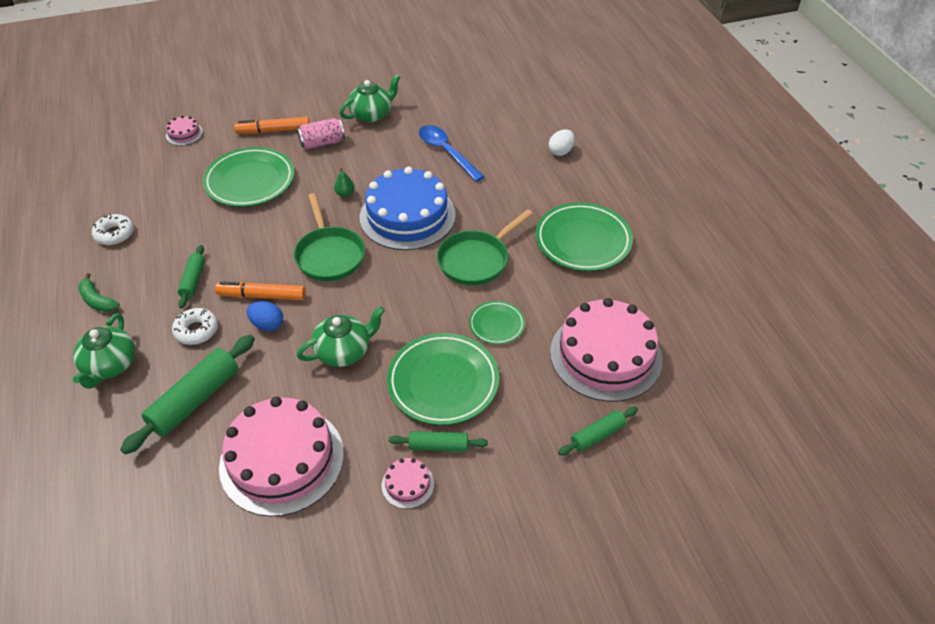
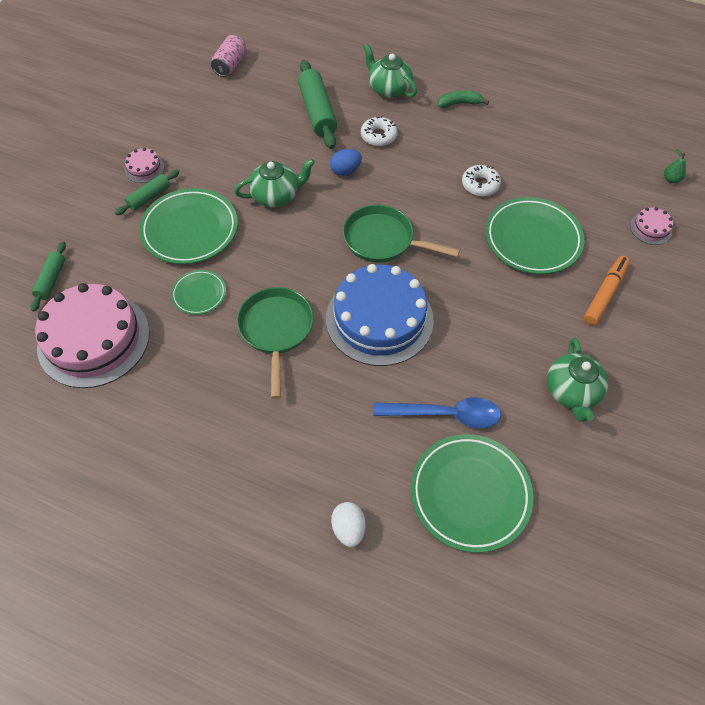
camera: 130 degrees right, 10 degrees up
white donut [92,213,134,245] -> white donut moved to [462,165,501,196]
green rolling pin [178,245,205,309] -> none
orange marker [215,281,306,300] -> none
pink cake [219,397,344,517] -> none
pink can [297,118,345,149] -> pink can moved to [211,35,247,77]
green teapot [297,306,385,367] -> green teapot turned 120 degrees counterclockwise [234,159,315,207]
green pear [334,168,355,197] -> green pear moved to [664,149,686,183]
green plate [536,202,633,271] -> green plate moved to [410,434,533,553]

